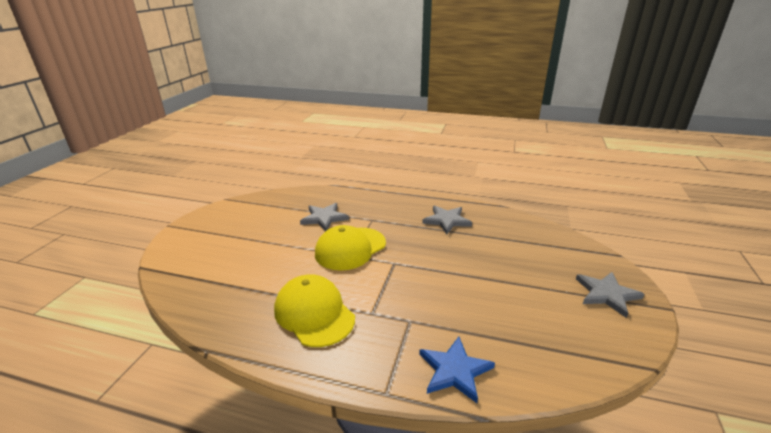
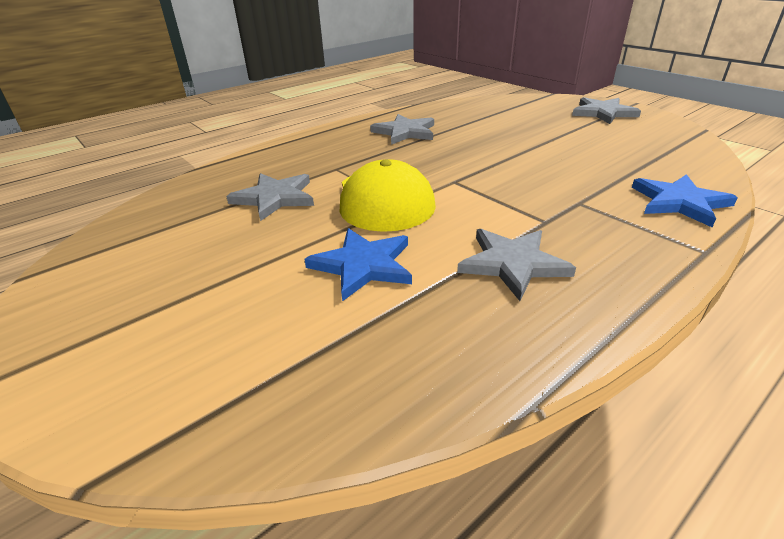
camera: 55 degrees left, 5 degrees up
yellow cap [274,275,355,347] -> grey star [457,229,576,301]
none -> blue star [304,228,412,301]

